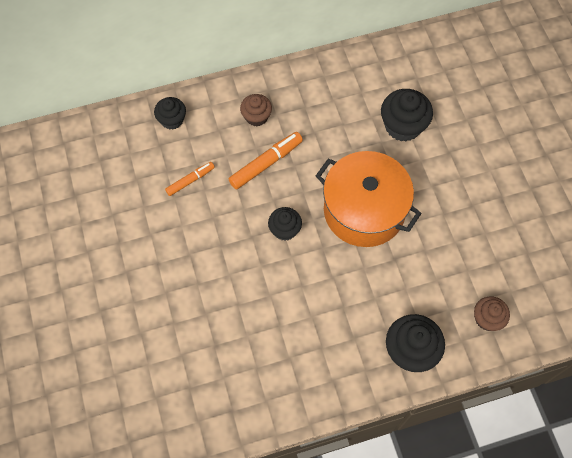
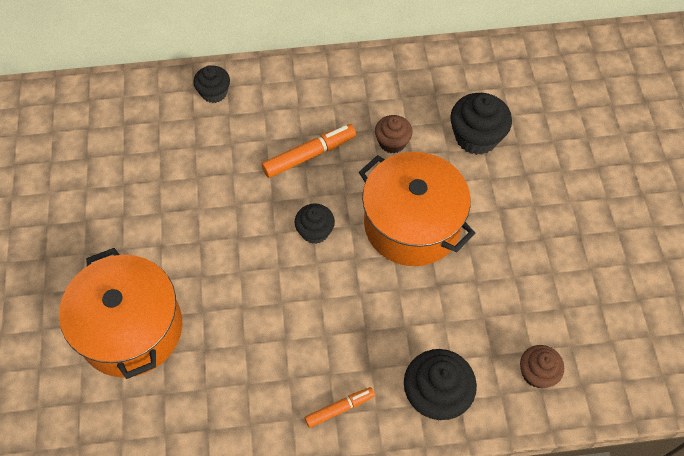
camera: 10 degrees right, 5 degrees down
orange marker [165,162,215,196] -> orange marker moved to [305,387,375,428]
brown cupcake [240,94,272,126] -> brown cupcake moved to [375,115,413,153]
none -> orange pot [59,248,182,379]

